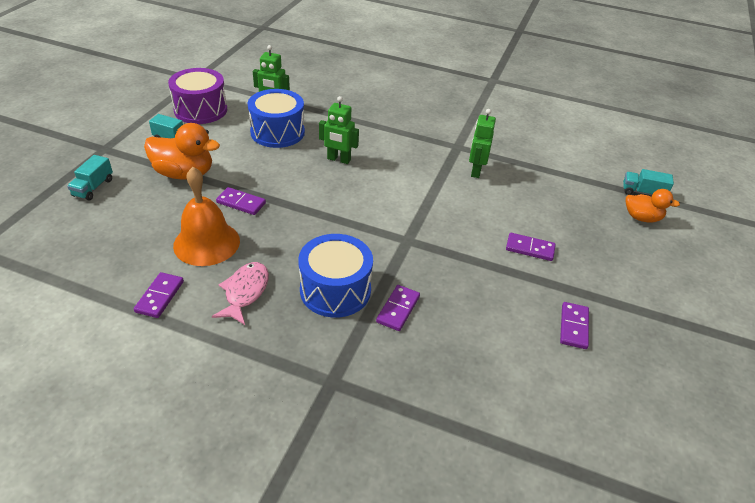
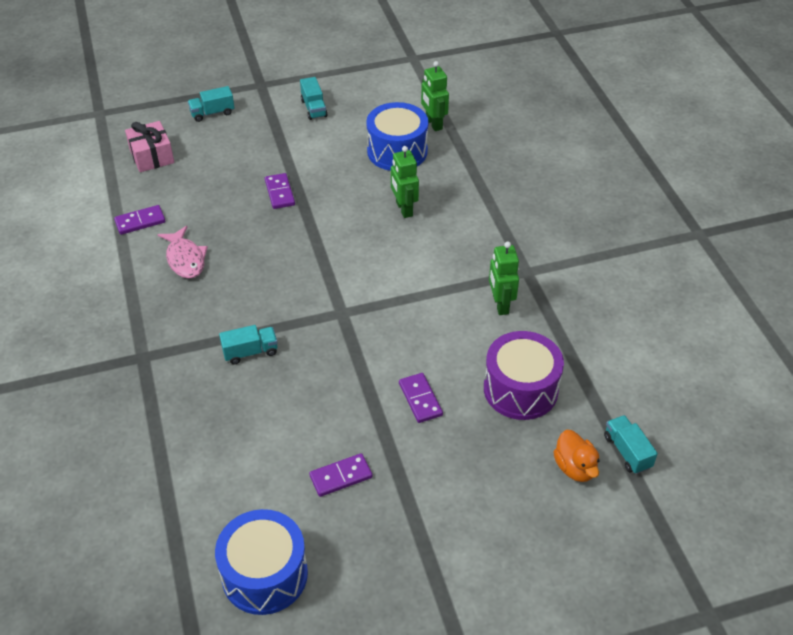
camera: 55 degrees right, 5 degrees up
orange duck [144,123,220,180] -> none
purple drum [168,68,227,124] -> purple drum moved to [484,331,564,420]
orange bell [173,167,240,266] -> none
pink fish [212,262,269,325] -> pink fish turned 90 degrees clockwise [158,226,208,279]
blue drum [298,234,373,318] -> blue drum moved to [215,509,308,615]
purple domino [376,285,420,331] -> turquoise truck [219,325,278,365]
green robot [469,109,496,178] -> green robot turned 75 degrees counterclockwise [489,242,519,315]
none -> pink gift [125,121,174,172]

